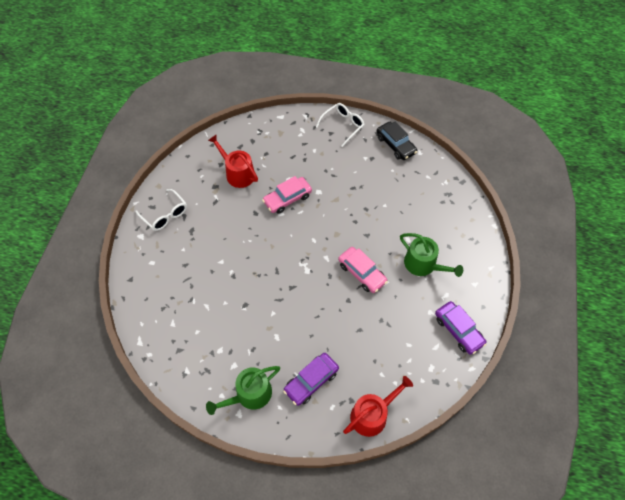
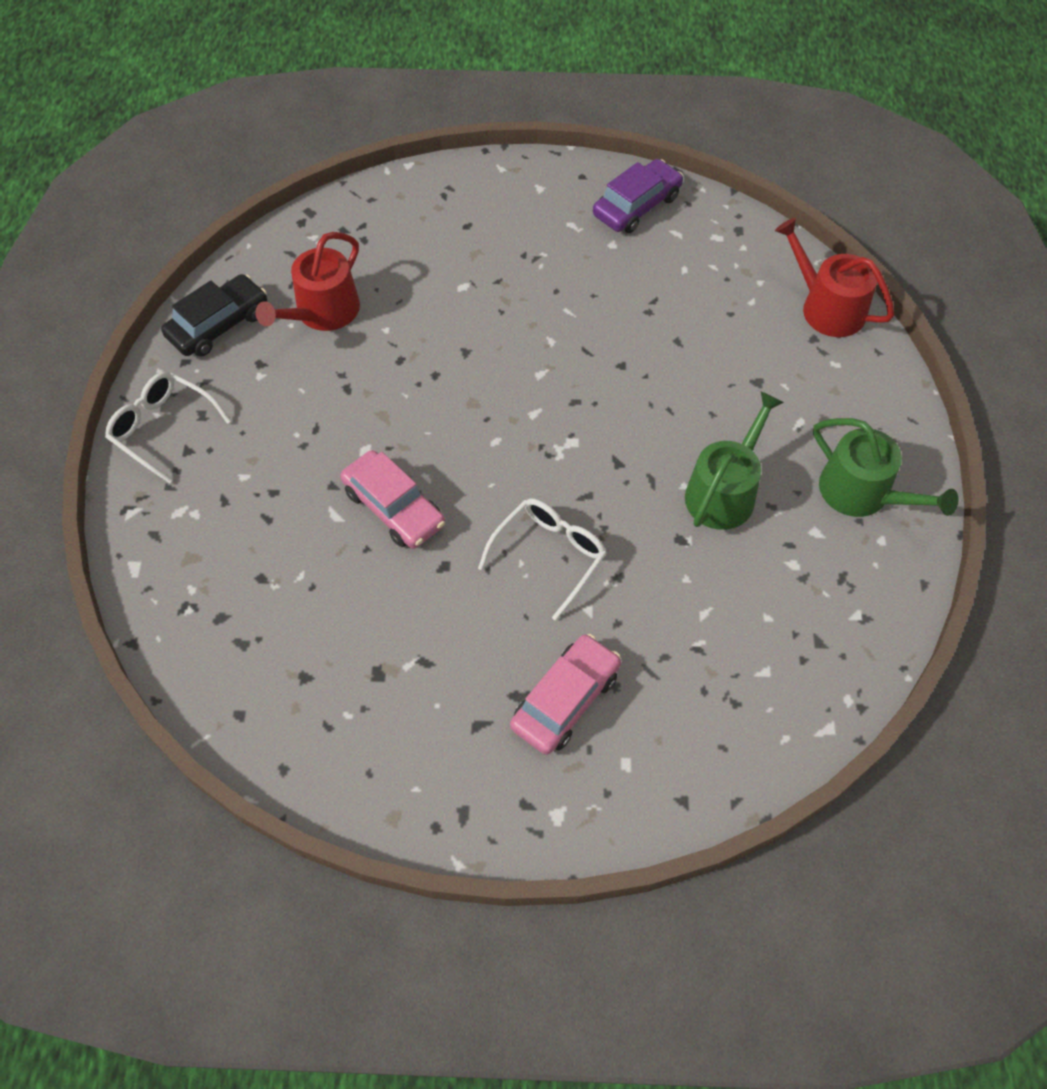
camera: 100 degrees left, 0 degrees up
white glasses [135,189,187,231] -> white glasses moved to [478,498,607,621]
red watering can [208,135,258,188] -> red watering can moved to [255,232,360,331]
purple car [283,353,339,406] -> none
pink car [338,247,388,293] -> pink car moved to [510,634,621,755]
green watering can [400,233,463,277] -> green watering can moved to [685,391,784,530]

